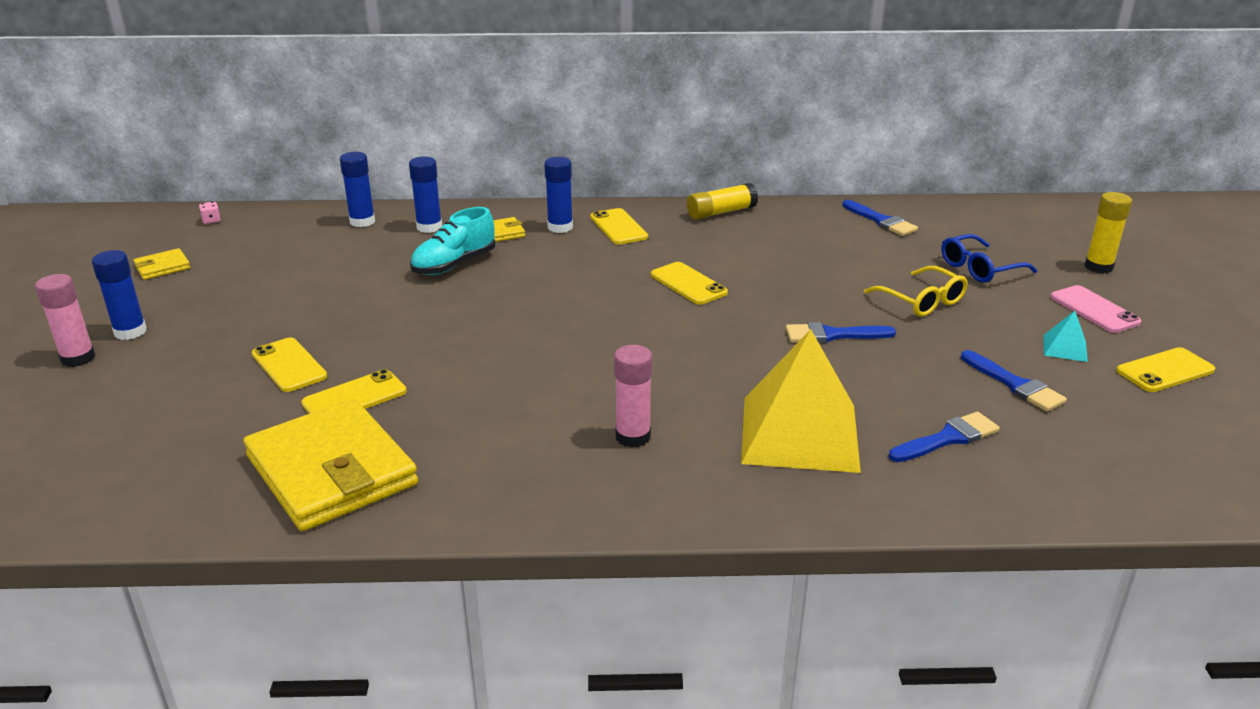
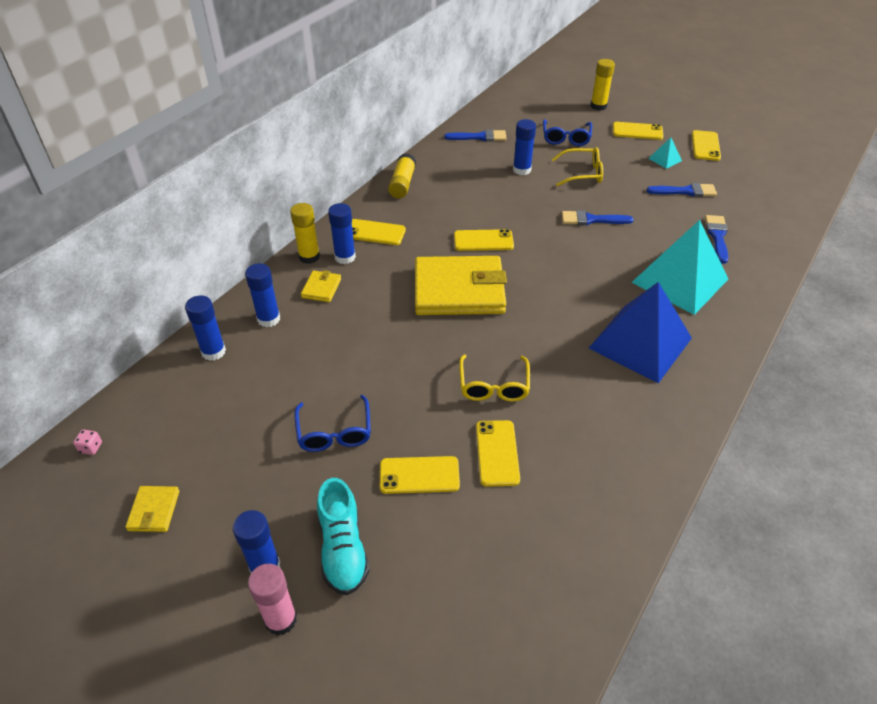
camera: 55 degrees left, 15 degrees up
yellow wallet [243,399,418,531] -> yellow wallet moved to [415,256,507,315]
turquoise shoe [410,207,496,275] -> turquoise shoe moved to [317,478,369,595]
pink glue stick [614,345,652,448] -> blue pyramid [589,282,692,383]
yellow pyramid [741,329,861,473] -> turquoise pyramid [631,220,728,315]
blue brush [786,322,896,343] -> blue brush turned 60 degrees clockwise [562,210,634,225]
pink phone [1050,285,1142,333] -> yellow phone [613,122,664,140]
none -> yellow glue stick [290,203,320,264]
none -> blue glasses [294,395,371,452]
none -> yellow glasses [459,355,530,402]
none -> blue glue stick [513,119,536,175]

